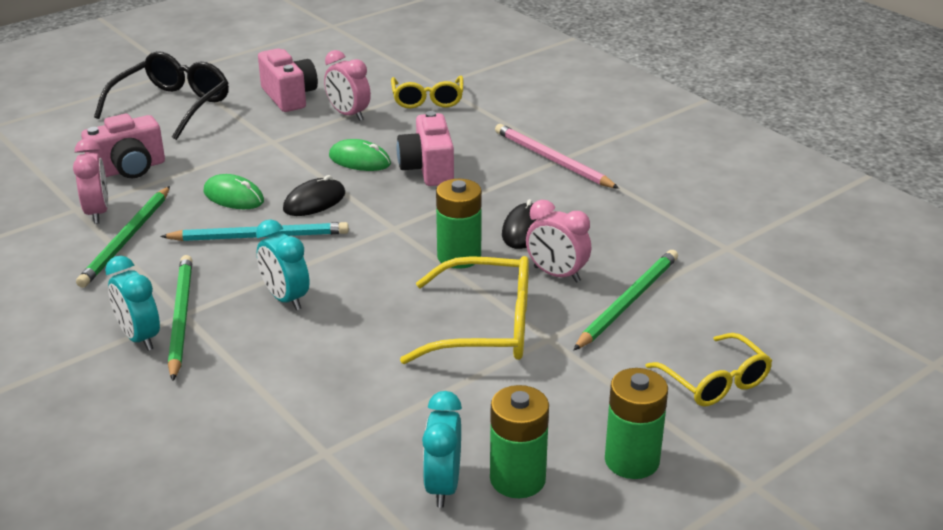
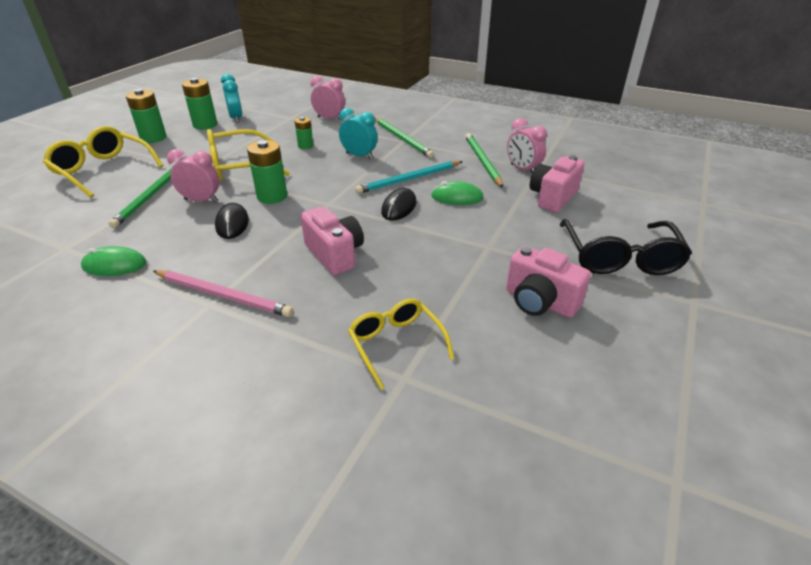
camera: 155 degrees right, 5 degrees up
turquoise clock [105,256,160,351] -> none
pink clock [324,50,371,121] -> pink clock moved to [311,76,345,120]
green mouse [329,139,391,171] -> green mouse moved to [81,246,146,276]
yellow glasses [645,333,772,406] -> yellow glasses [43,126,163,198], size x1.52
none -> green battery [295,117,313,149]

